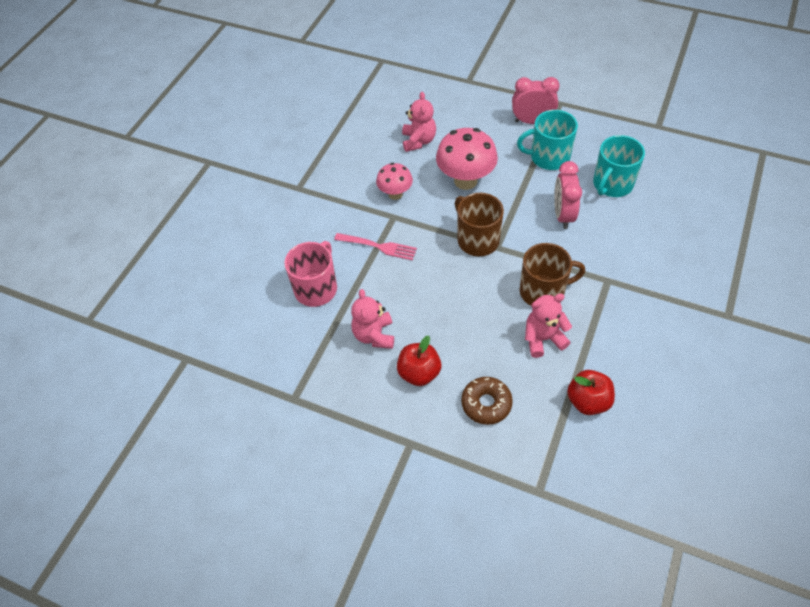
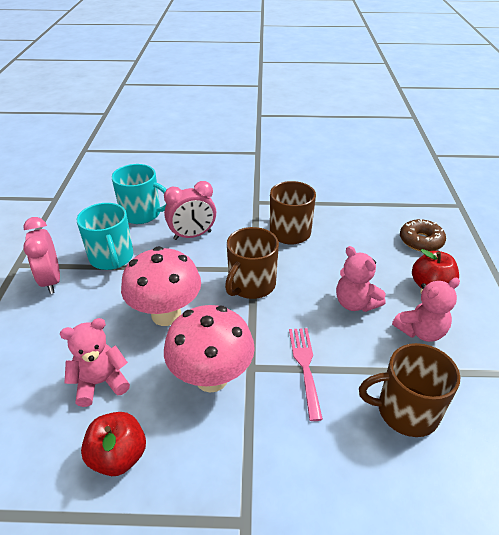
camera: 115 degrees left, 15 degrees down
pink mug [285,241,337,307] -> brown mug [359,343,460,437]
pink mushroom [376,163,413,200] -> pink mushroom [164,305,255,392], size x1.67
pink teddy bear [525,294,572,358] -> pink teddy bear moved to [336,246,386,312]
red apple [567,370,615,415] -> red apple moved to [81,412,146,476]

